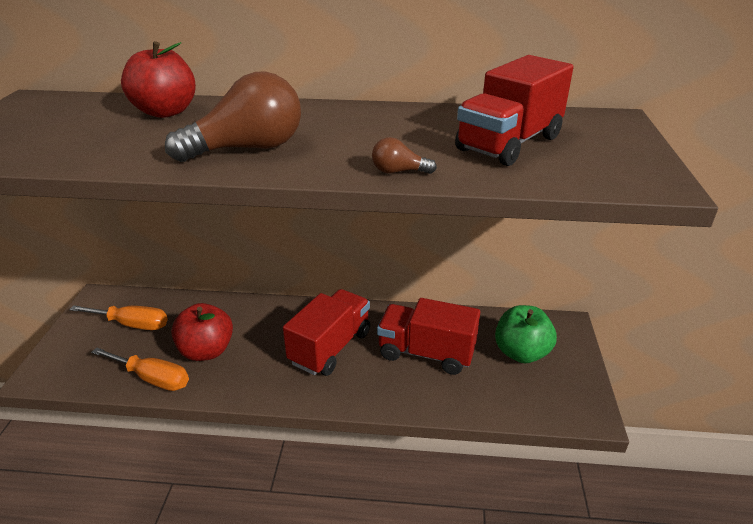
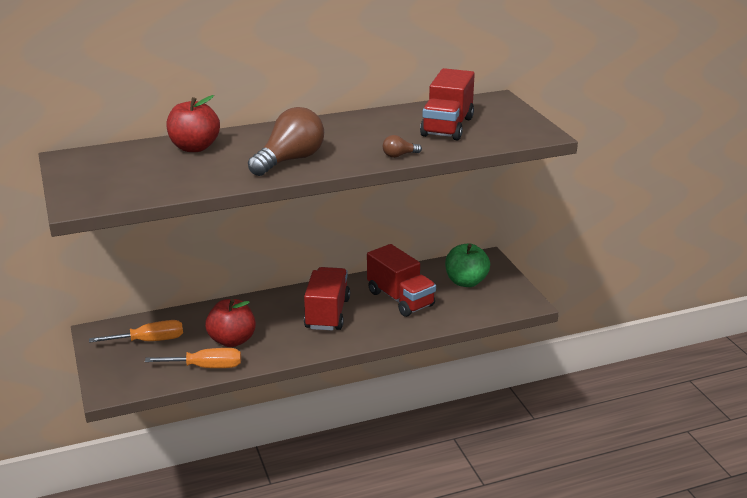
camera: 25 degrees left, 5 degrees down
red truck [377,298,480,375] -> red truck turned 120 degrees counterclockwise [367,244,436,317]

